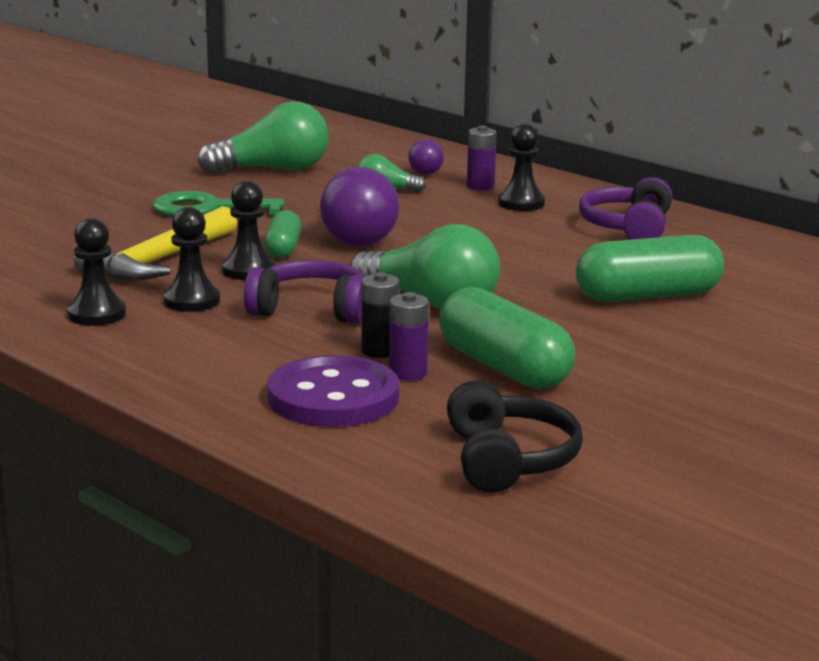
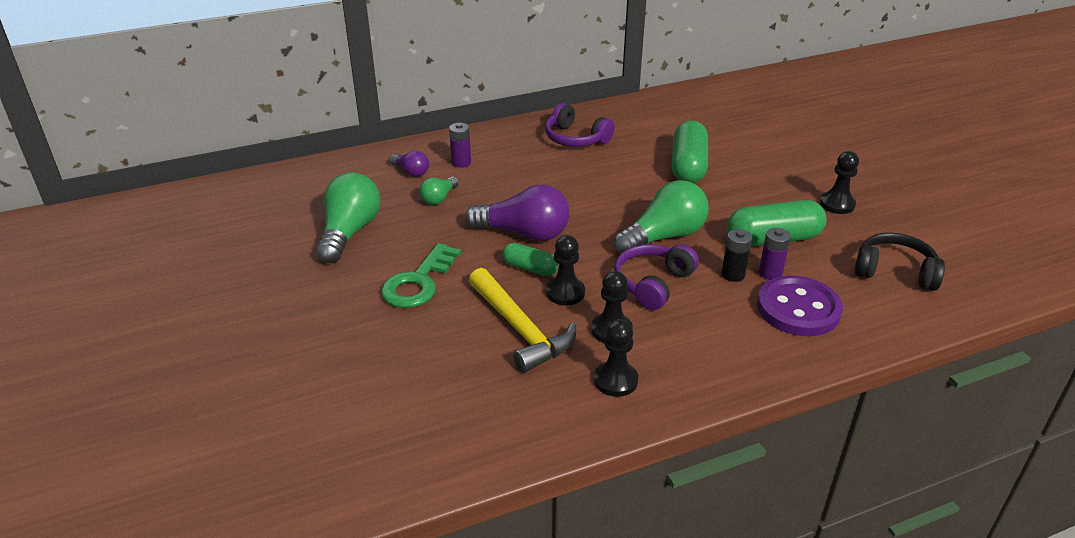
camera: 65 degrees left, 15 degrees up
black pawn [498,124,545,211] -> black pawn moved to [820,151,859,214]

